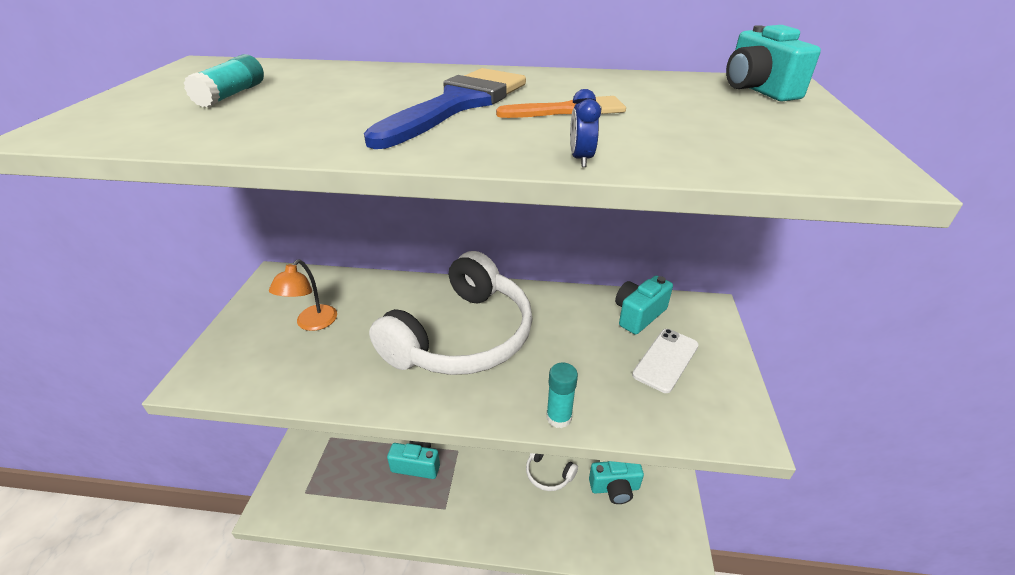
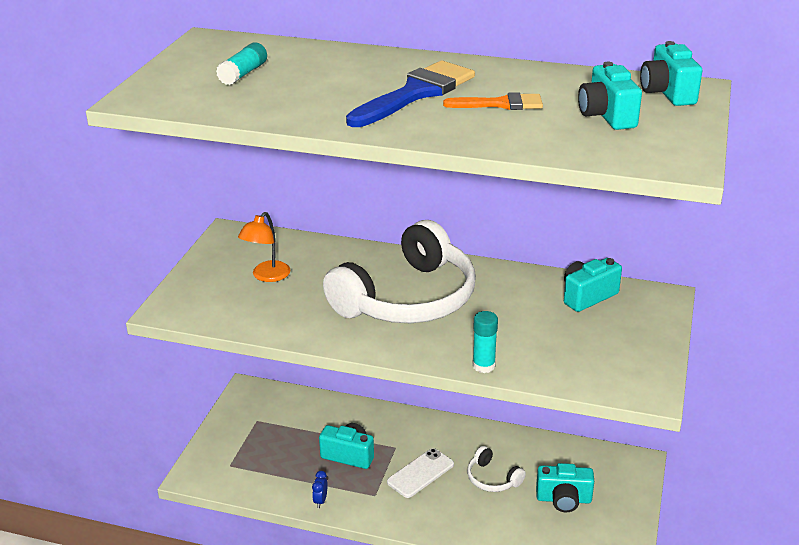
camera: 10 degrees right, 5 degrees down
blue clock [570,89,601,167] -> blue clock moved to [312,471,328,508]
white phone [632,329,699,393] -> white phone moved to [387,448,454,498]
none -> turquoise camera [578,62,642,130]

